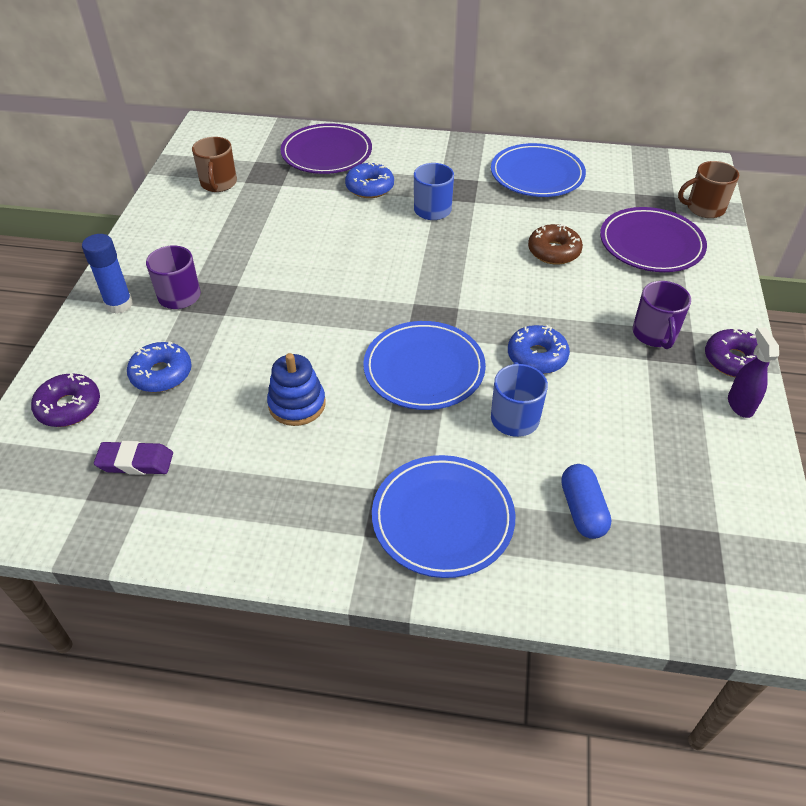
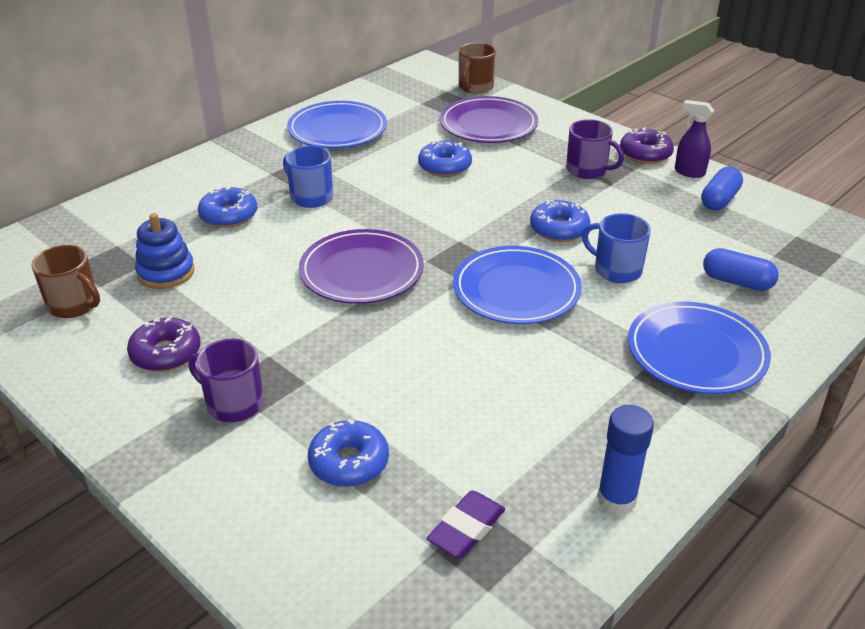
camera: 55 degrees left, 10 degrees down
purple donut [31,373,100,427] -> purple donut moved to [127,316,201,372]
blue glue stick [82,234,133,314] -> blue glue stick moved to [597,405,654,514]
blue stacking toy [267,353,326,426] -> blue stacking toy moved to [135,213,195,289]
purple plate [280,123,372,174] -> purple plate moved to [299,229,424,304]
brown donut [528,223,583,265] -> blue donut [418,140,472,177]
none -> blue capsule [701,167,743,211]

